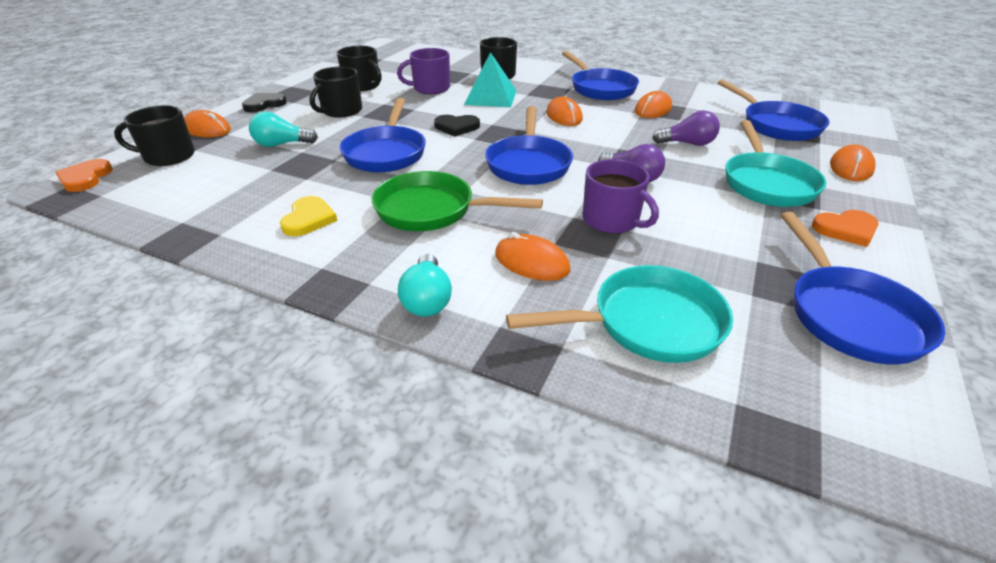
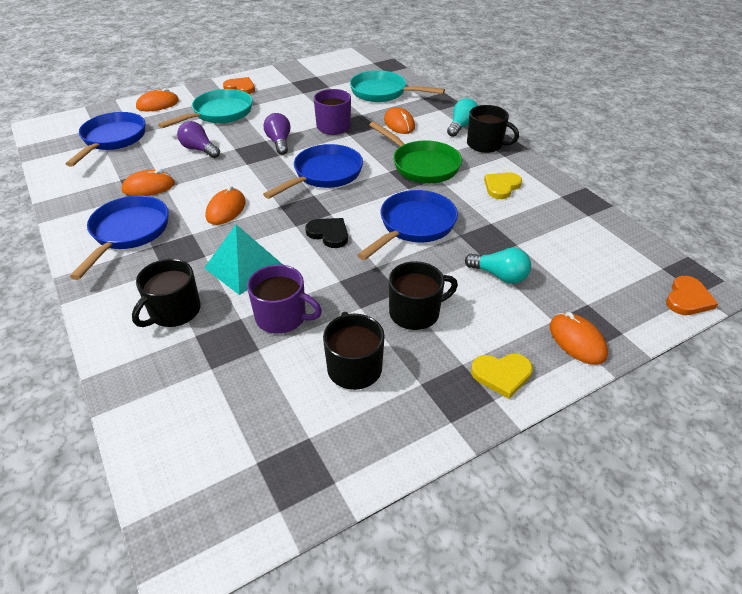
camera: 145 degrees left, 5 degrees up
black mug [114,105,195,166] -> black mug moved to [467,105,519,153]
black heart [242,93,287,112] -> yellow heart [471,353,533,399]
blue pan [781,212,945,364] -> none

